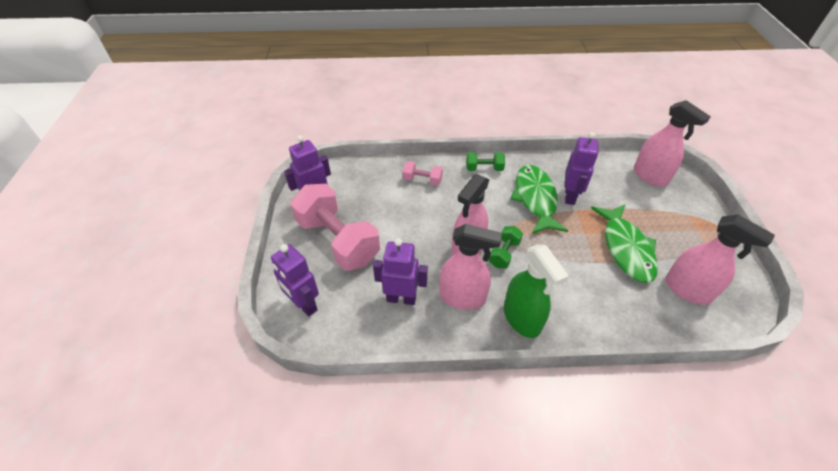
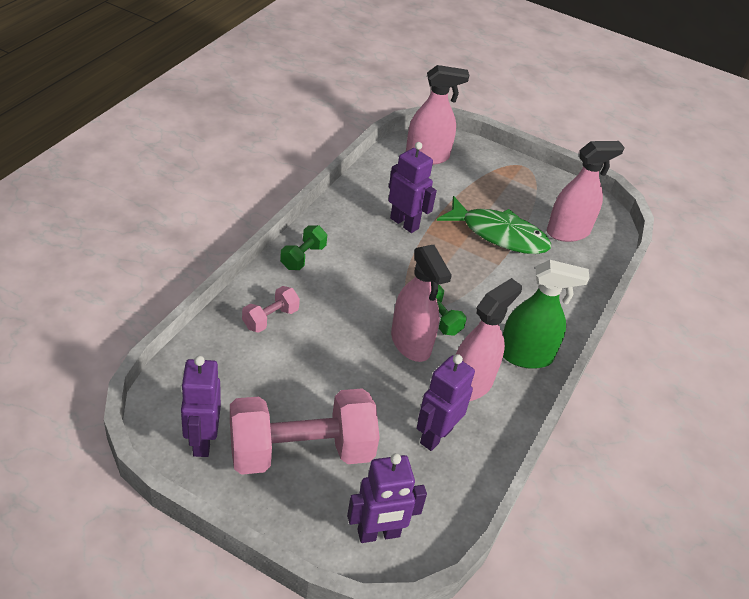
camera: 65 degrees left, 5 degrees down
green fish [510,165,568,234] -> none

